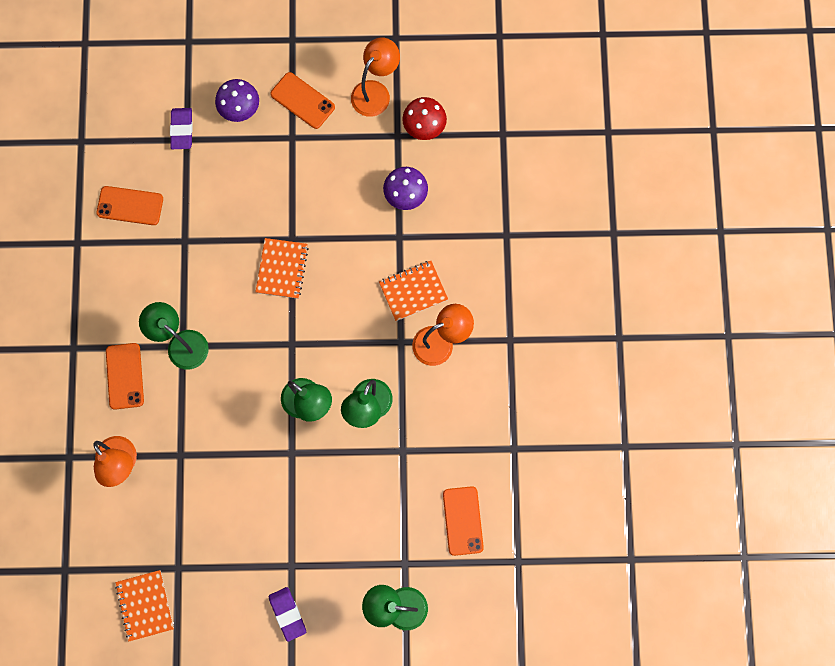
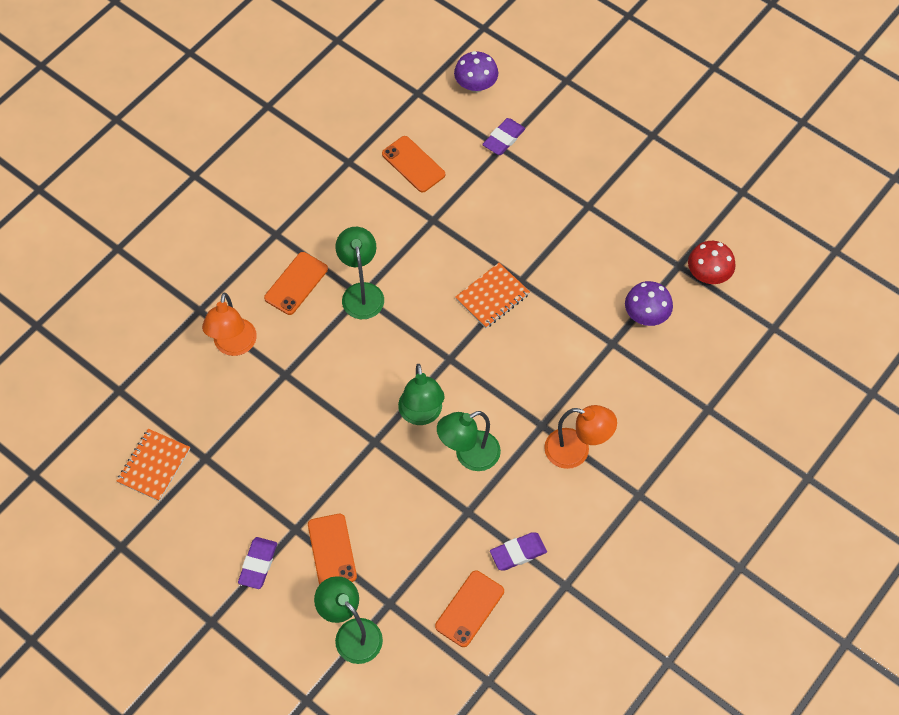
camera: 40 degrees right, 15 degrees down
purple mushroom [215,79,259,122] -> purple mushroom moved to [454,51,498,93]
orange phone [270,72,335,129] -> orange phone moved to [308,514,357,585]
orange lamp [351,38,400,117] -> none
orange notebook [379,261,448,321] -> none
none -> purple eraser [490,532,547,570]

